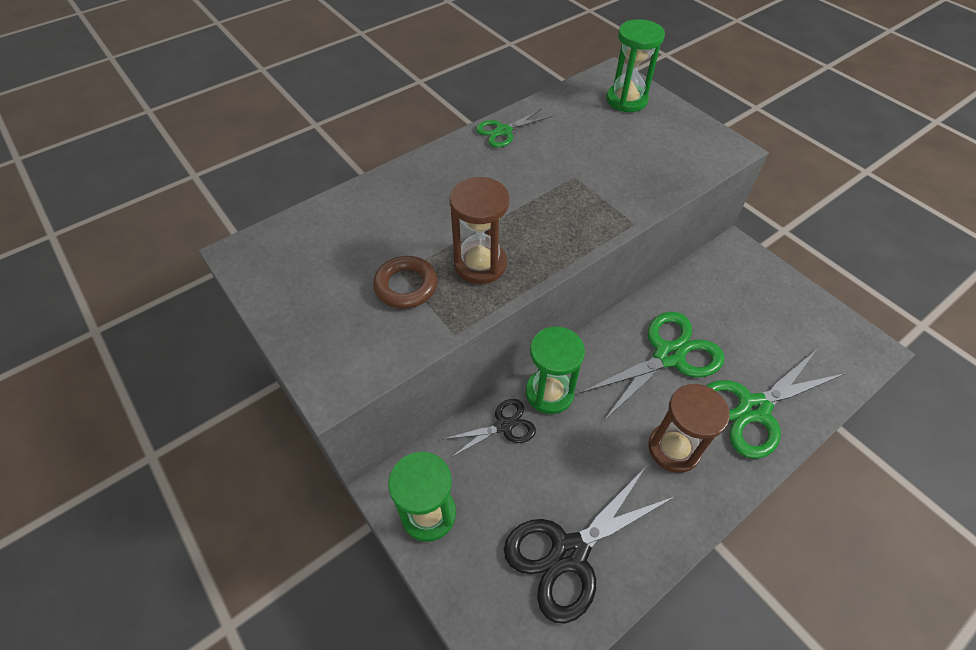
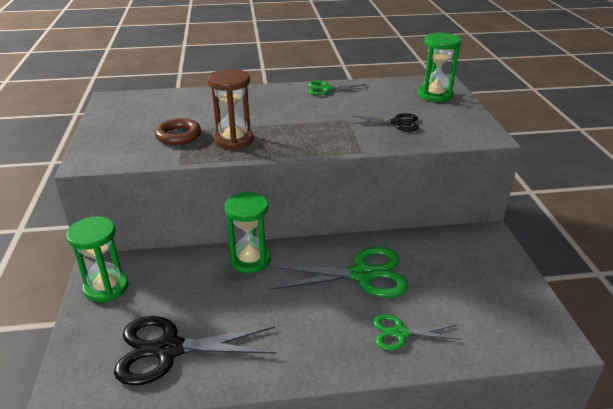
camera: 30 degrees right, 20 degrees down
black scissors [443,399,536,458] -> black scissors moved to [351,113,419,132]
brown hourglass [648,384,730,473] -> none
green scissors [706,349,846,459] -> green scissors [373,314,461,351], size x0.56

